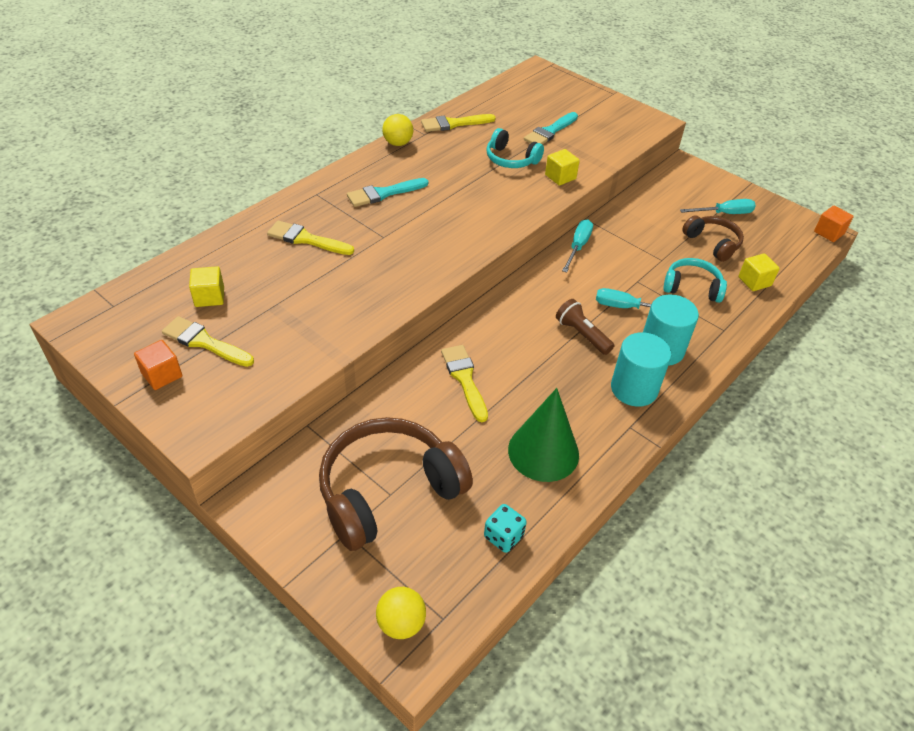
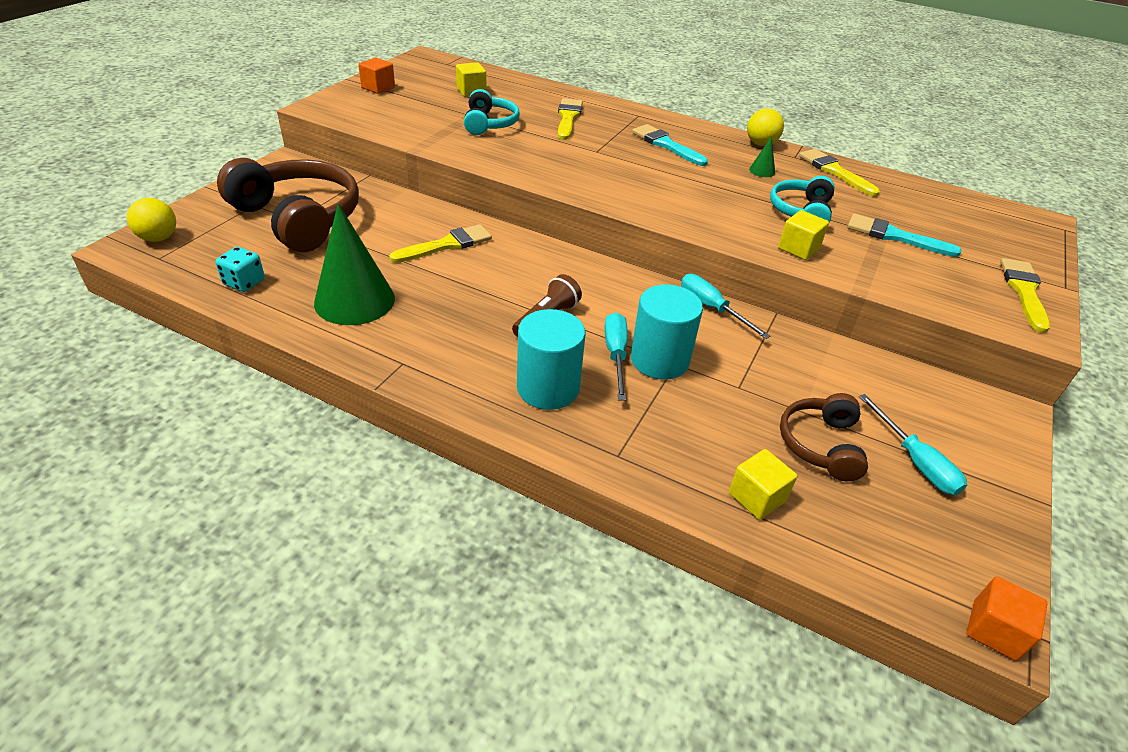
camera: 75 degrees right, 5 degrees down
yellow brush [162,316,254,367] -> yellow brush moved to [1000,258,1050,333]
turquoise screwdriver [562,220,593,272] -> turquoise screwdriver turned 135 degrees counterclockwise [681,274,770,339]
turquoise cylinder [611,332,671,407] -> turquoise cylinder moved to [631,285,703,380]
turquoise headphones [663,258,727,303] -> turquoise headphones moved to [464,89,520,135]
brown headphones [682,215,744,262] -> brown headphones turned 150 degrees clockwise [780,393,868,481]
none -> green cone [749,137,775,177]

